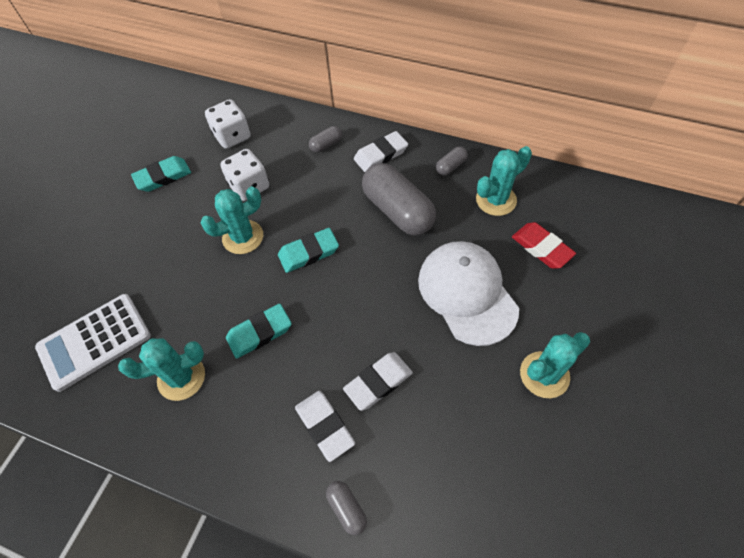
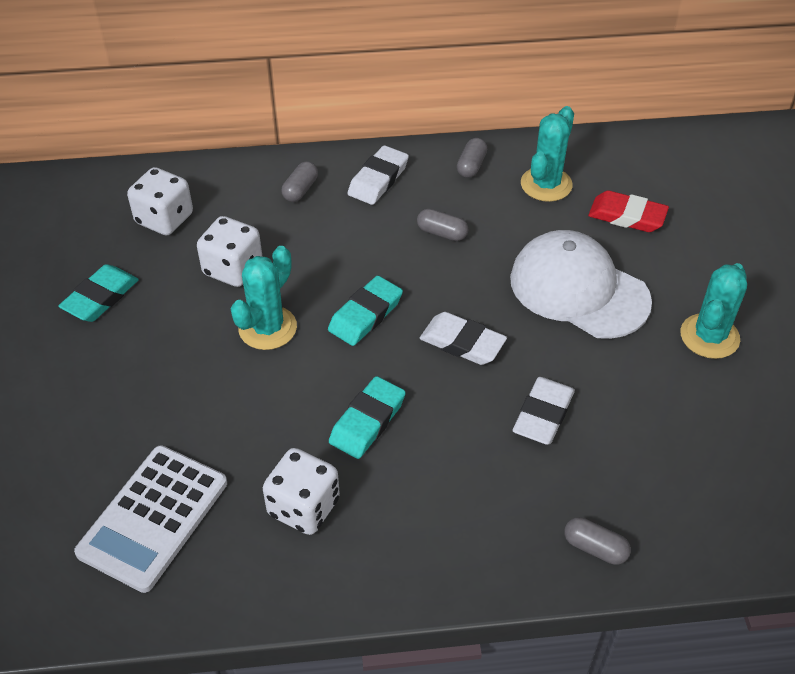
camera: 30 degrees left, 10 degrees down
turquoise cactus [118,338,205,401] -> white dice [263,448,340,535]
white eraser [295,391,355,462] -> white eraser moved to [420,312,507,365]
grey capsule [362,163,436,235] -> grey capsule [417,209,468,241], size x0.45

